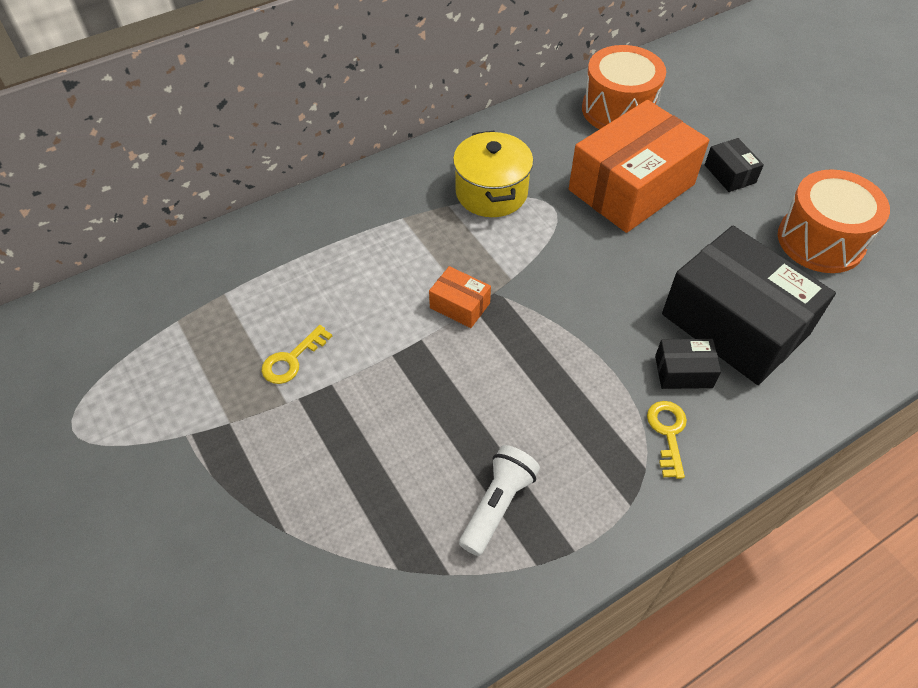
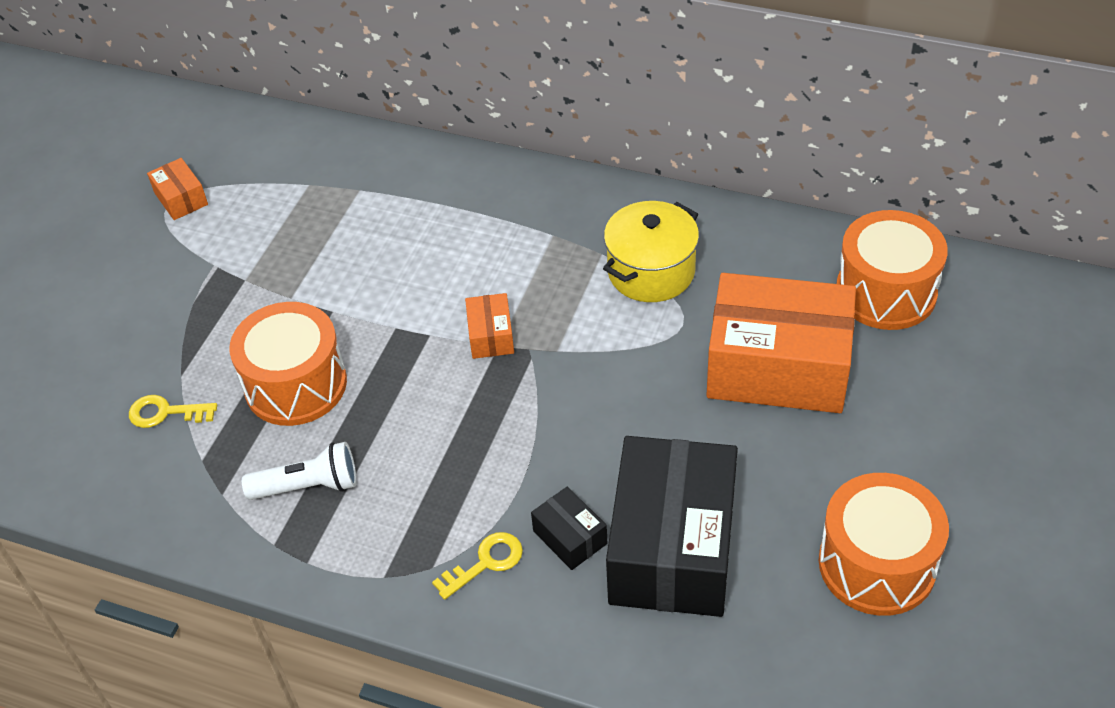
camera: 55 degrees right, 5 degrees down
yellow key [261,325,332,384] -> yellow key moved to [129,395,217,428]
black box [705,138,764,192] -> none
none -> orange box [147,158,208,220]
none -> orange drum [229,302,347,426]

